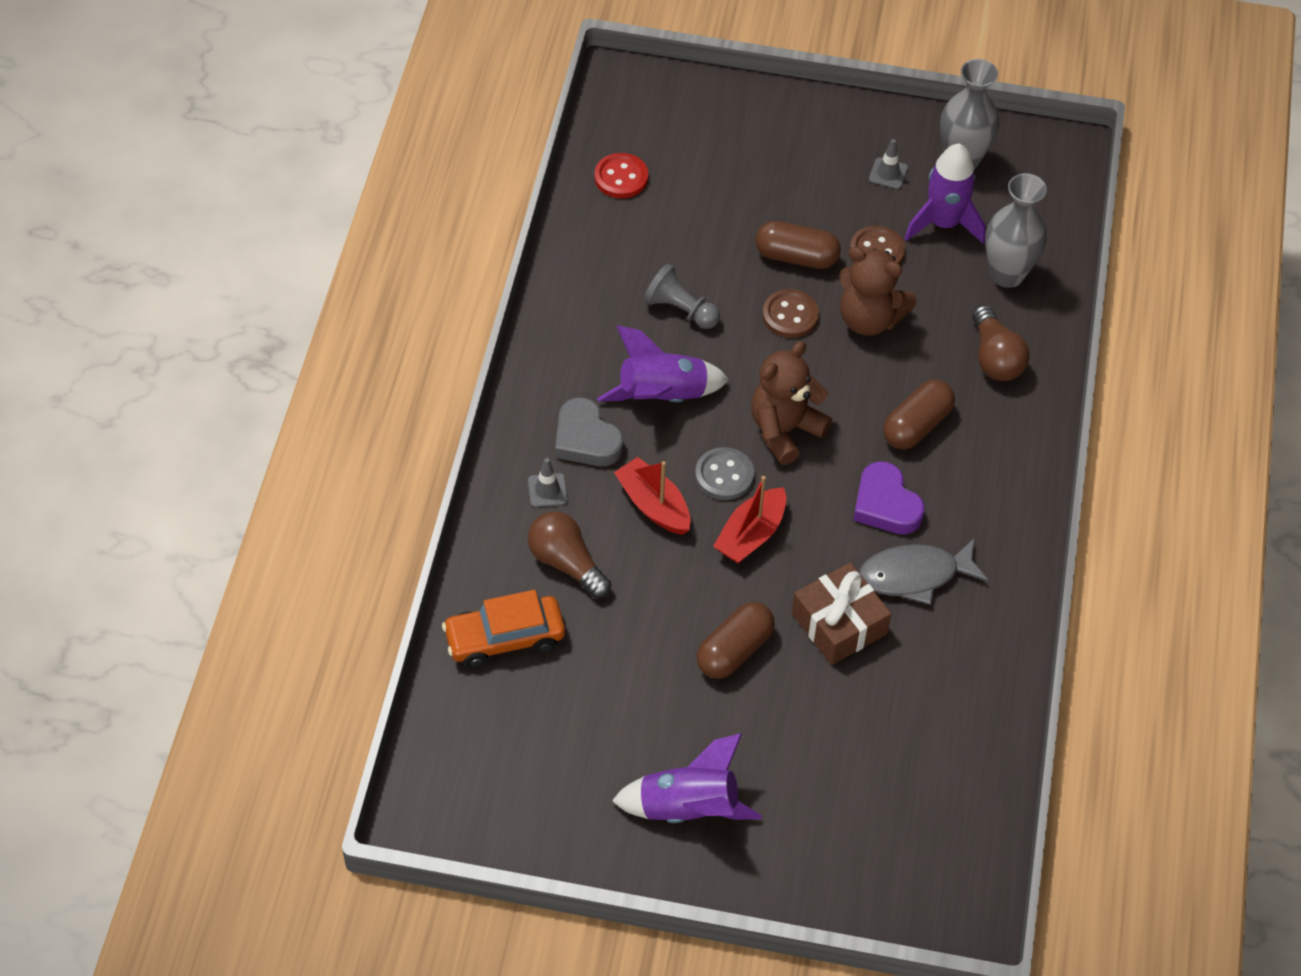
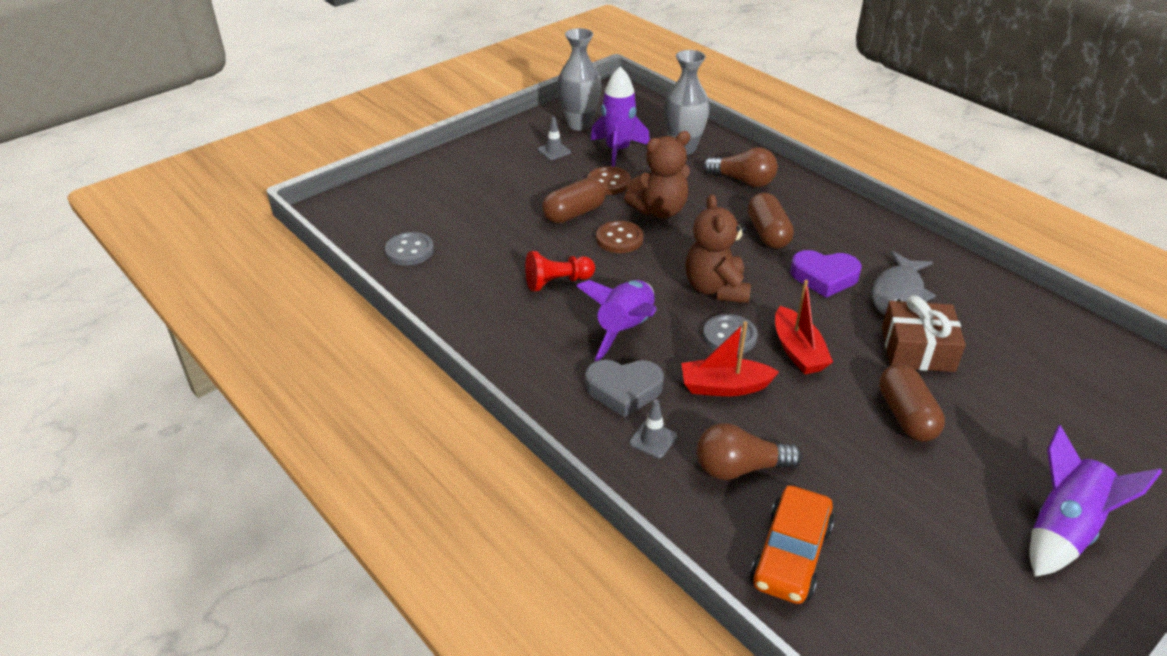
camera: 50 degrees left, 15 degrees down
red button [595,153,648,198] -> grey button [385,232,434,265]
grey pawn [644,264,720,329] -> red pawn [525,251,595,291]

